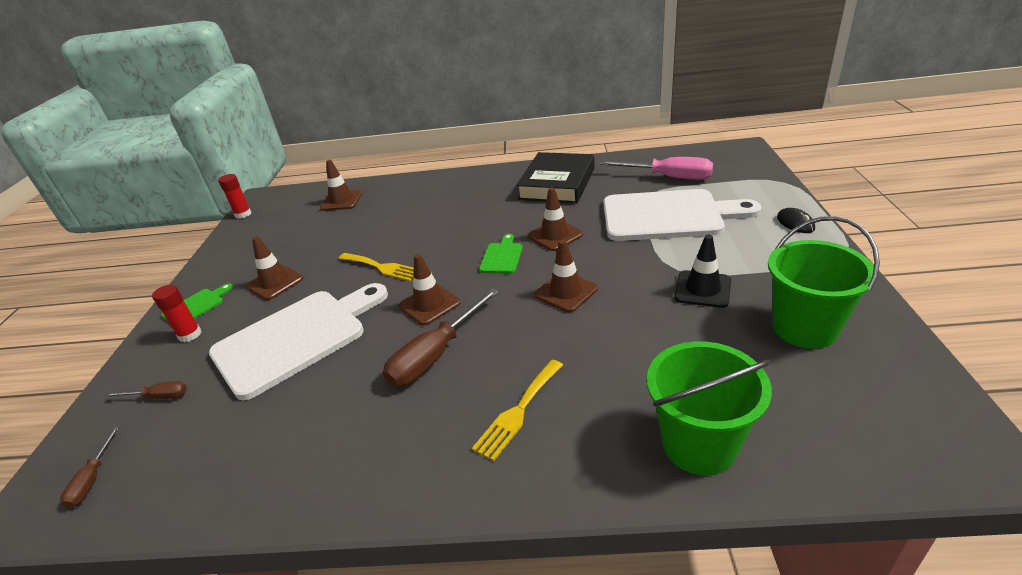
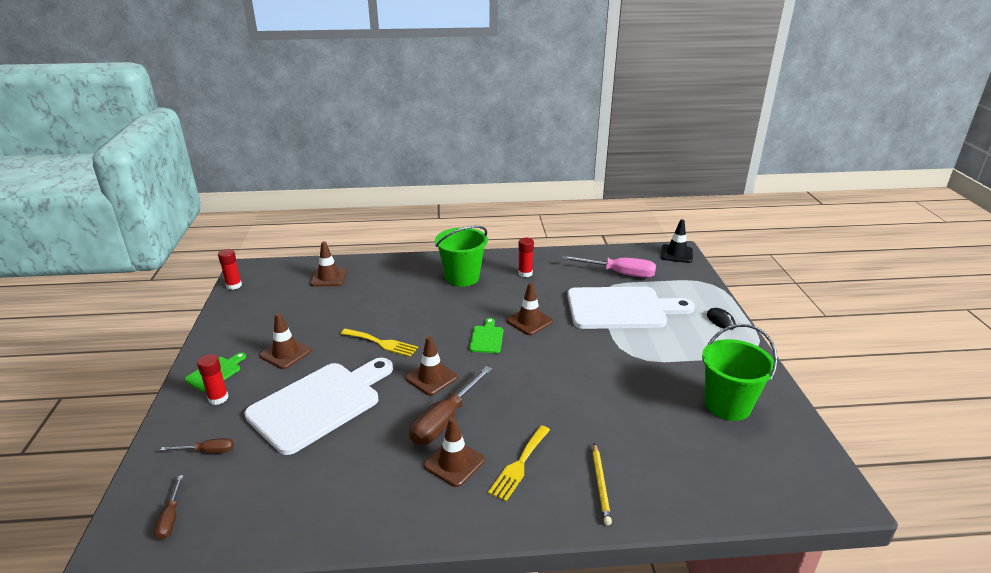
camera: 10 degrees left, 5 degrees down
black book [516,152,595,204] -> red glue stick [518,238,534,277]
brown traffic cone [534,240,598,312] -> brown traffic cone moved to [423,417,485,487]
green bucket [647,341,772,476] -> green bucket moved to [435,226,488,287]
black traffic cone [674,235,731,308] -> black traffic cone moved to [661,220,693,263]
none -> yellow pencil [592,443,612,525]

